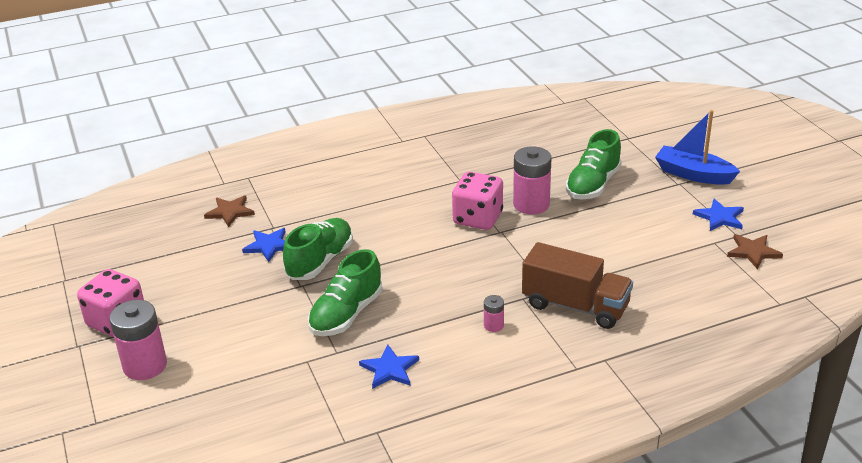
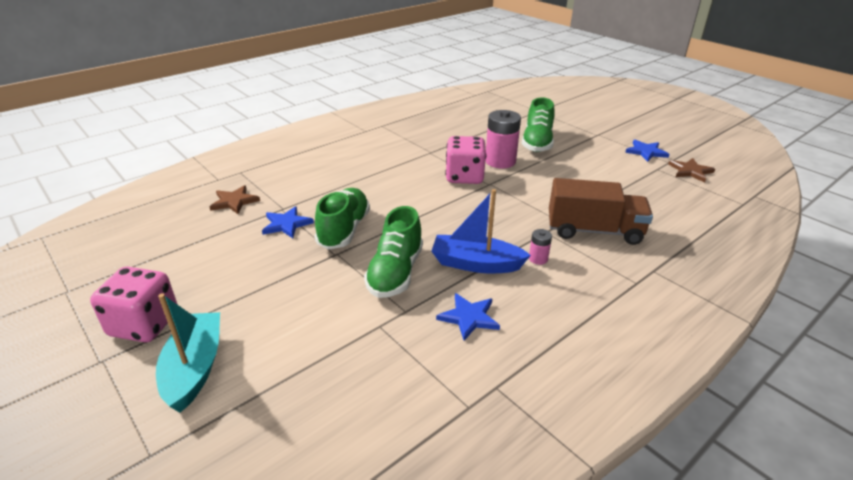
camera: 20 degrees left, 0 degrees up
pink battery [109,300,167,380] -> turquoise boat [156,293,220,413]
blue boat [655,110,740,185] -> blue boat moved to [431,189,531,273]

